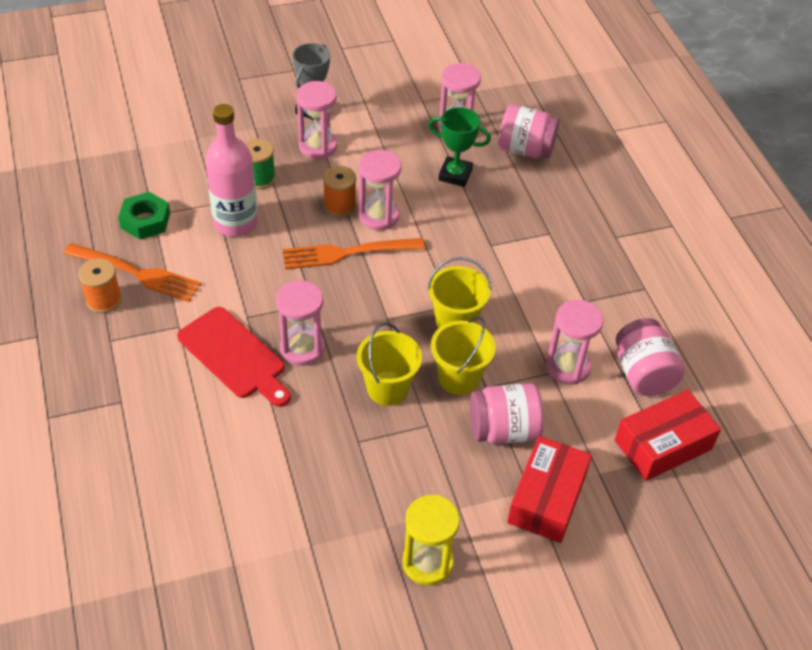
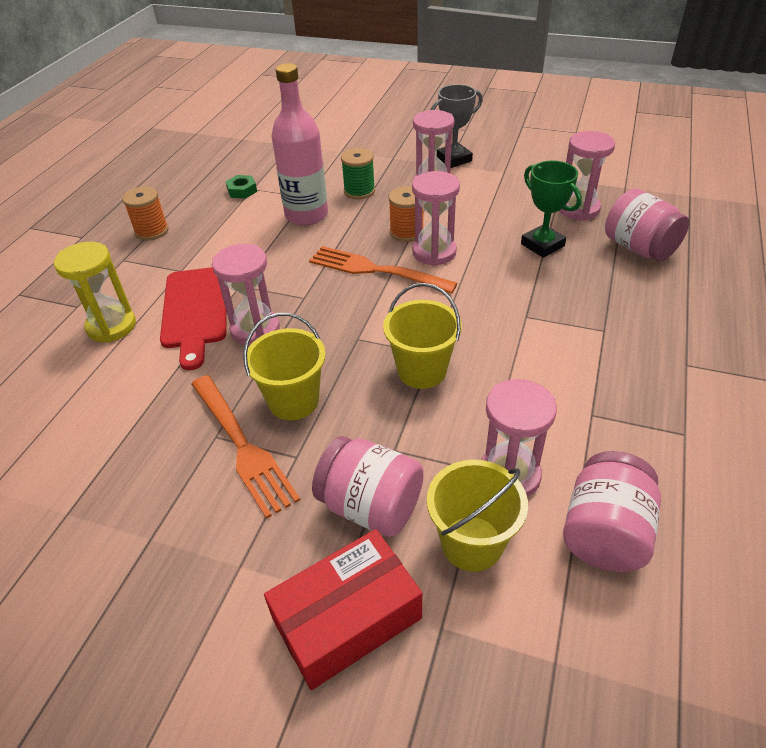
camera: 40 degrees right, 5 degrees down
orange fork [64,243,201,302] -> orange fork moved to [191,375,300,519]
green nut [118,192,170,239] -> green nut [225,175,257,199], size x0.65
yellow hourglass [402,495,460,586] -> yellow hourglass moved to [54,242,136,343]
yellow bucket [431,316,496,395] -> yellow bucket moved to [427,460,528,572]
red box [615,390,721,481] -> none

